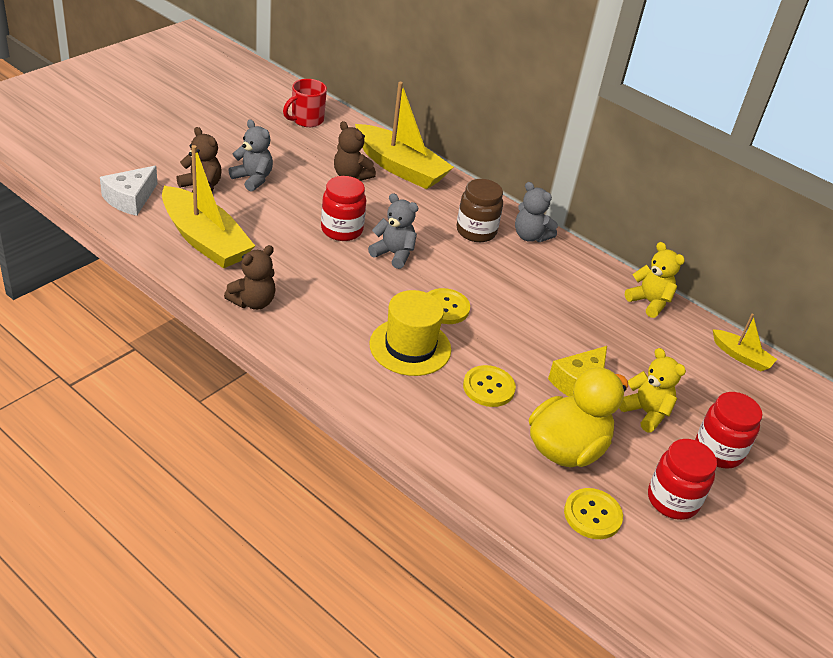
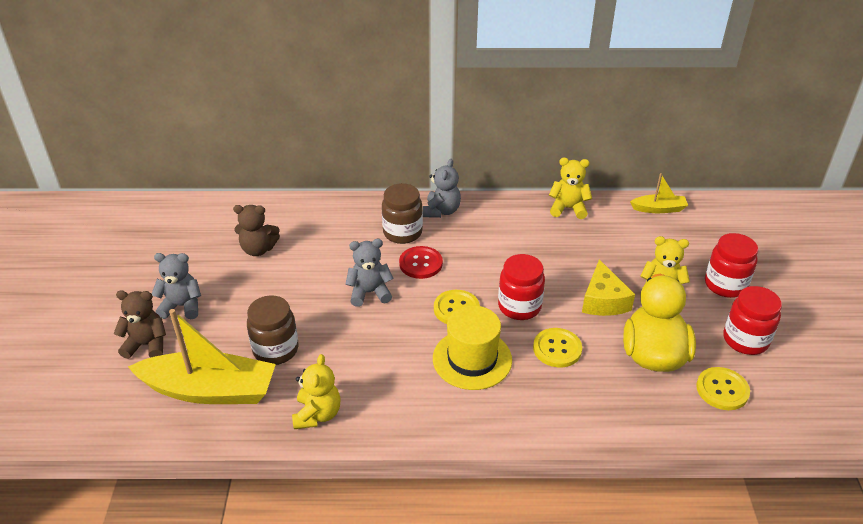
camera: 35 degrees left, 0 degrees up
white cheese [100,166,158,216] -> none
brown teddy bear [224,245,276,310] -> yellow teddy bear [292,354,340,429]
red mug [283,79,327,127] -> none
red jar [321,176,366,241] -> red jar moved to [498,254,545,320]
yellow boat [355,82,454,189] -> none
grey teddy bear [515,182,558,242] -> grey teddy bear turned 75 degrees counterclockwise [423,159,461,218]
none -> brown jar [247,295,298,365]
none -> red button [399,246,443,279]

